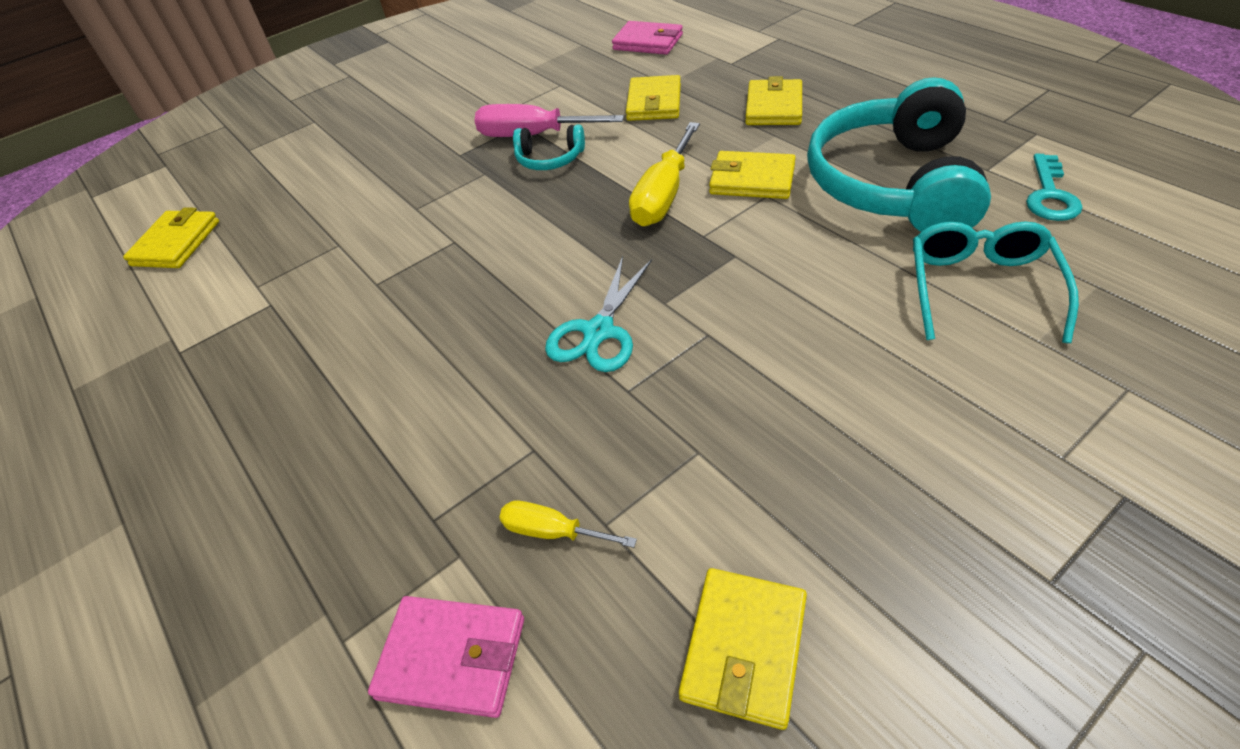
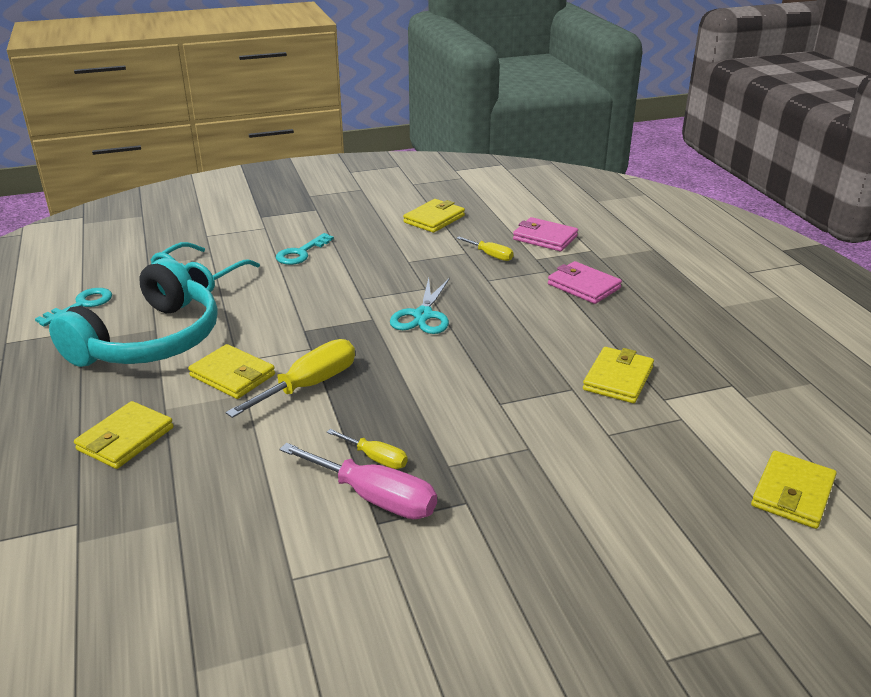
camera: 165 degrees left, 15 degrees down
turquoise headphones [513,124,585,170] -> yellow screwdriver [327,429,408,469]
turquoise scissors [545,256,652,372] -> turquoise scissors turned 150 degrees clockwise [390,278,450,334]
pink wallet [612,21,683,55] -> pink wallet moved to [548,261,622,304]
yellow wallet [626,75,681,121] -> yellow wallet moved to [583,347,654,403]
none -> turquoise key [276,233,334,265]

